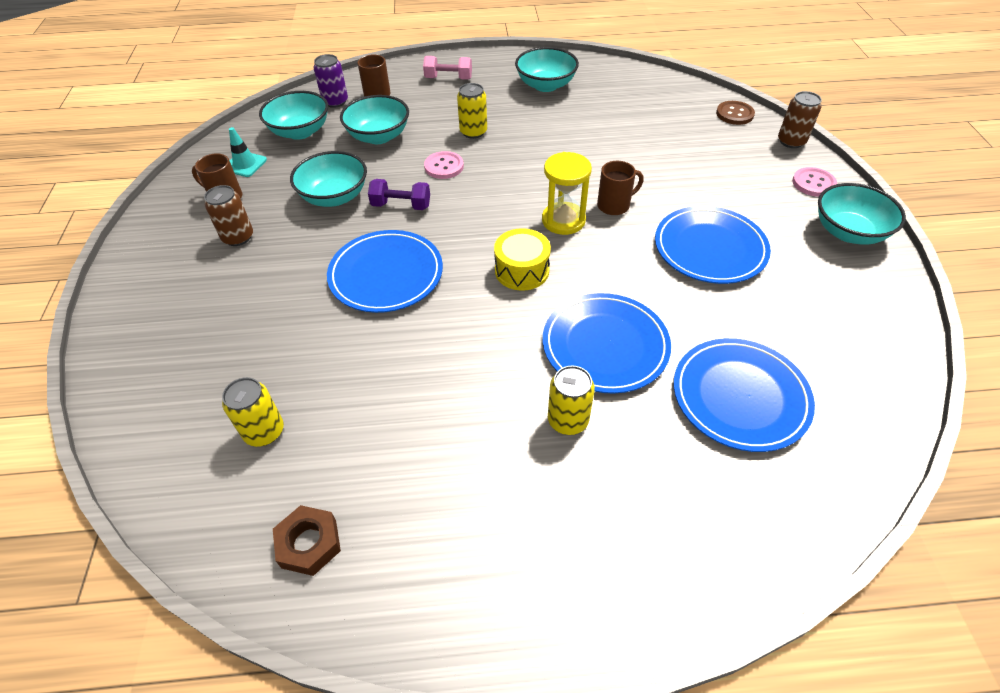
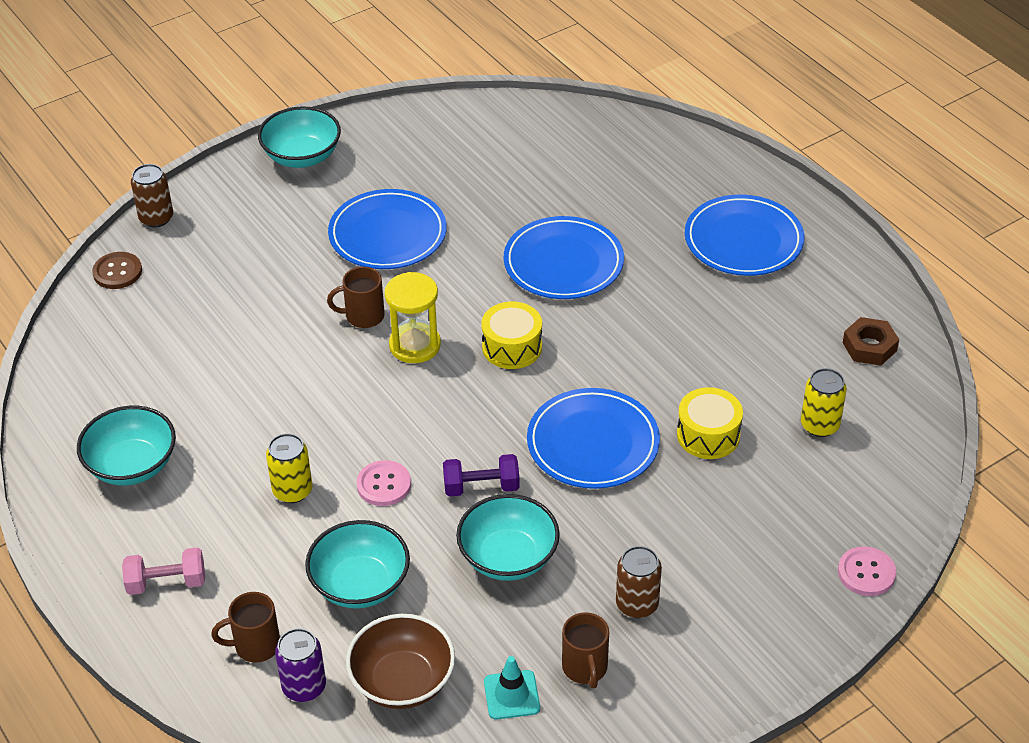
camera: 120 degrees left, 5 degrees down
turquoise bowl [259,91,328,140] -> brown bowl [346,614,455,709]
purple dumbbell [368,179,430,210] -> purple dumbbell turned 75 degrees counterclockwise [443,454,520,497]
pink dumbbell [423,56,472,80] -> pink dumbbell turned 75 degrees counterclockwise [122,547,205,595]
yellow can [548,366,595,435] -> none
brown mug [597,161,644,215] -> brown mug turned 45 degrees counterclockwise [327,267,385,328]
blue plate [674,338,815,452] -> blue plate moved to [685,195,805,276]
pink button [792,167,837,197] -> pink button moved to [838,546,896,596]
none -> yellow drum [677,387,743,459]

